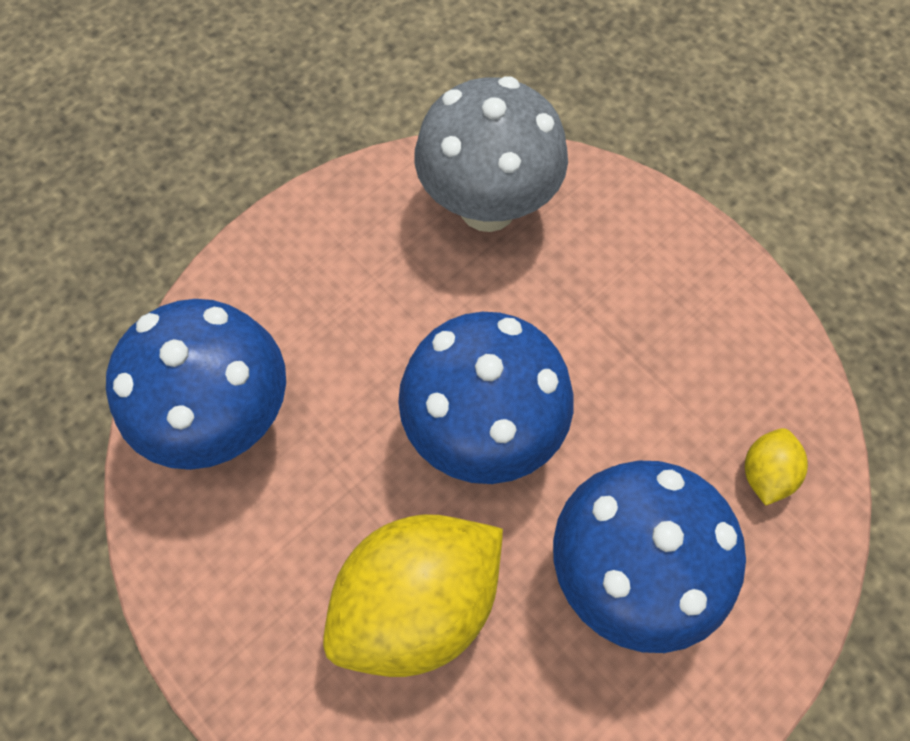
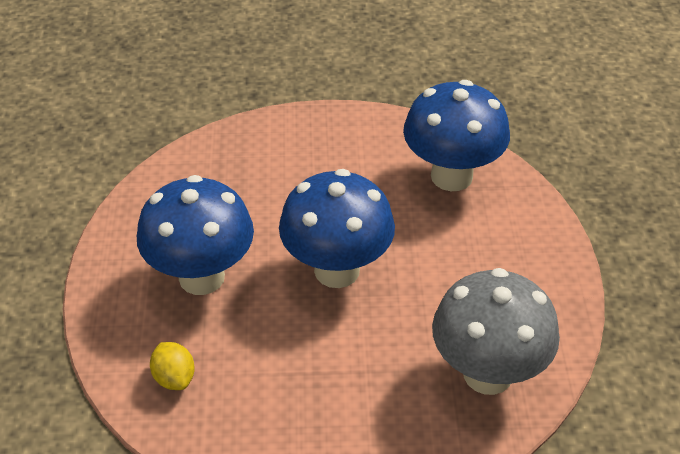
camera: 130 degrees right, 20 degrees down
yellow lemon [323,514,503,677] -> none

